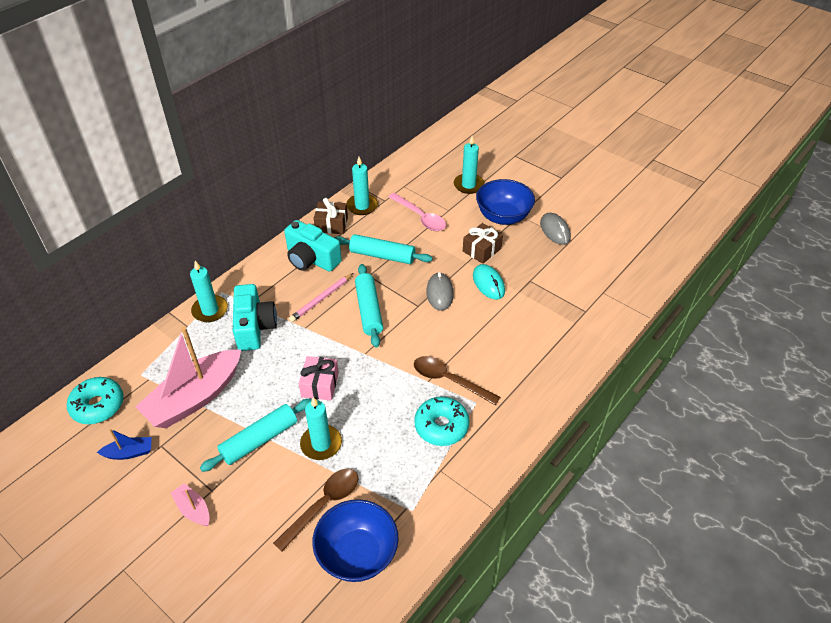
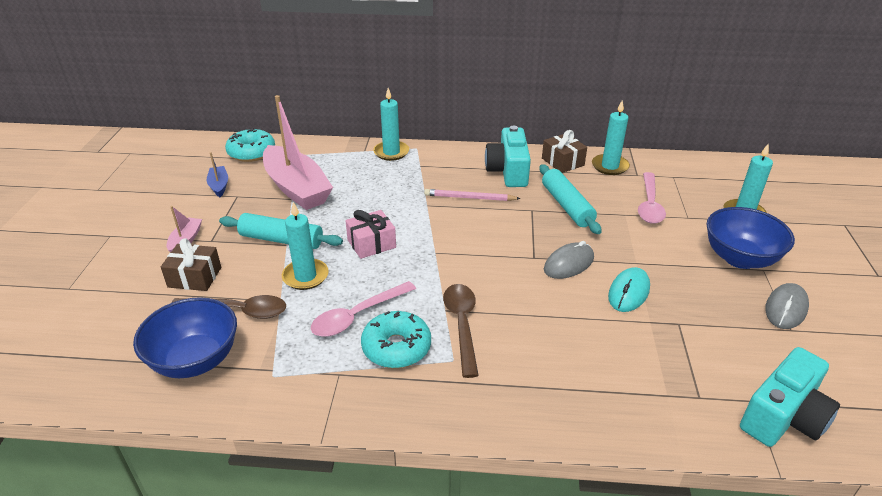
camera: 55 degrees right, 10 degrees down
blue boat [97,429,152,460] -> blue boat turned 150 degrees counterclockwise [207,152,228,197]
pink boat [135,327,241,428] -> pink boat turned 135 degrees counterclockwise [263,95,333,210]
turquoise camera [233,284,277,351] -> turquoise camera moved to [740,347,840,447]
turquoise rolling pin [355,264,383,348] -> none
brown gift [463,223,503,264] -> brown gift moved to [161,238,221,291]
none -> pink spoon [311,281,416,337]

